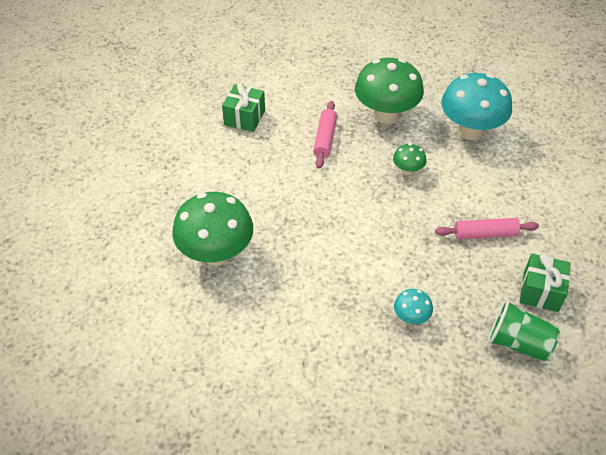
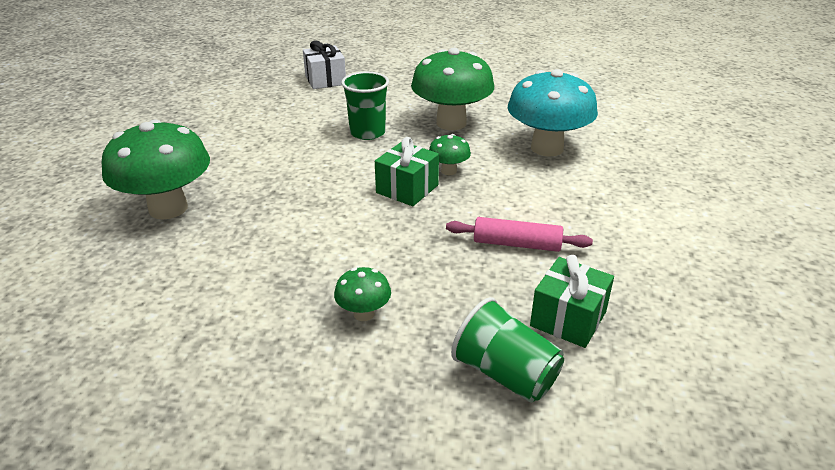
camera: 15 degrees right, 15 degrees down
green gift [222,83,265,132] -> green gift moved to [375,137,439,206]
pink rolling pin [313,101,337,169] -> green cup [341,71,389,140]
turquoise mushroom [394,289,433,324] -> green mushroom [334,267,391,321]
none -> white gift [303,40,346,89]

